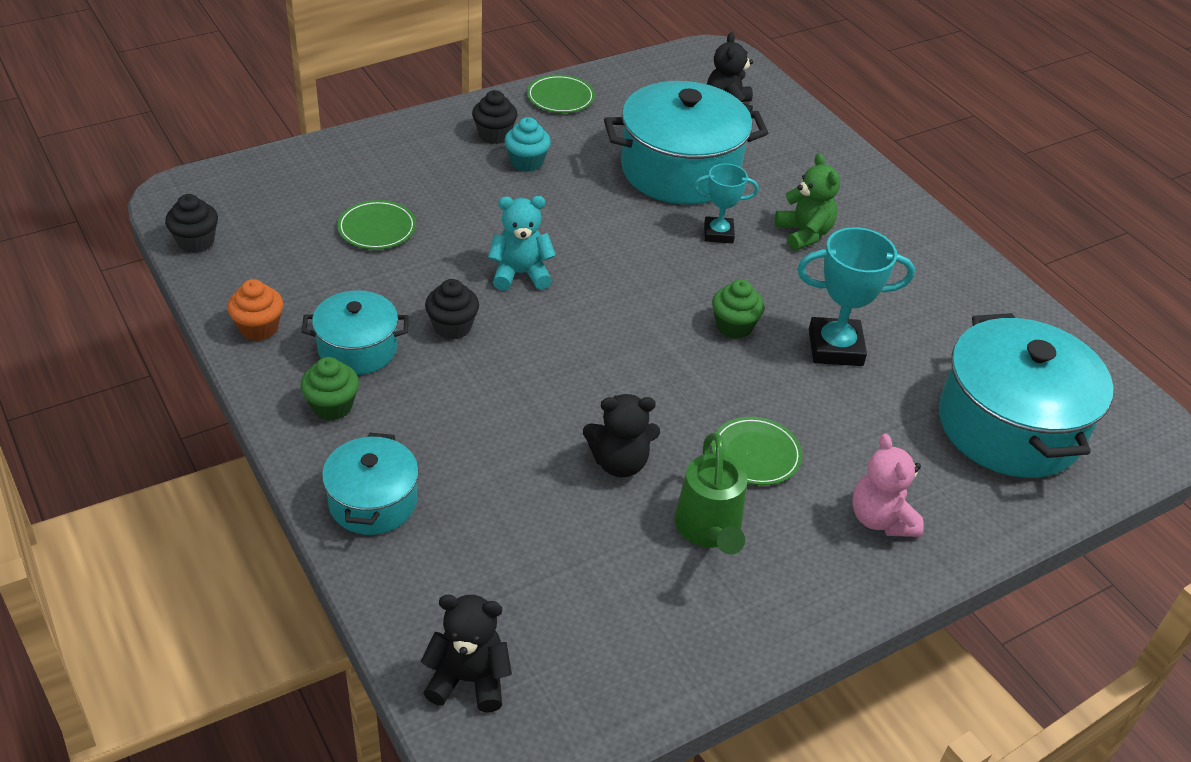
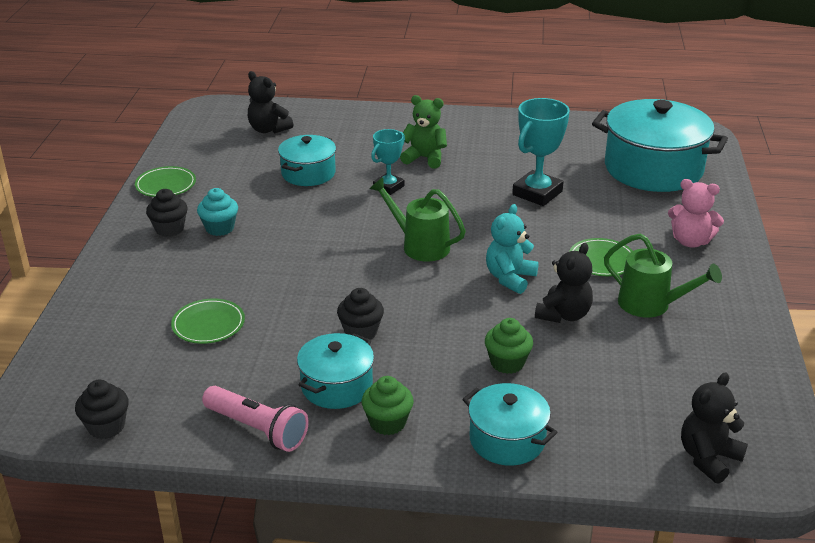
camera: 50 degrees left, 10 degrees down
orange cupcake [227,279,283,341] -> pink flashlight [202,386,309,452]
turquoise teddy bear [488,196,556,291] -> turquoise teddy bear moved to [486,204,539,294]
turquoise pot [604,81,768,204] -> turquoise pot [278,135,336,186], size x0.55
green cupcake [712,279,764,339] -> green cupcake moved to [485,318,533,374]
none -> green watering can [369,177,466,262]

